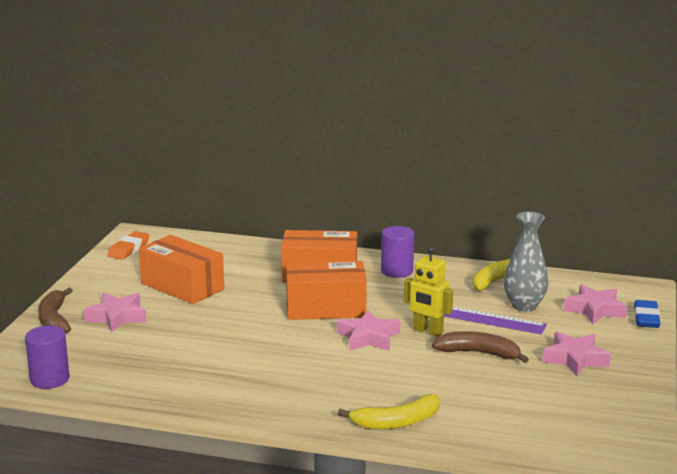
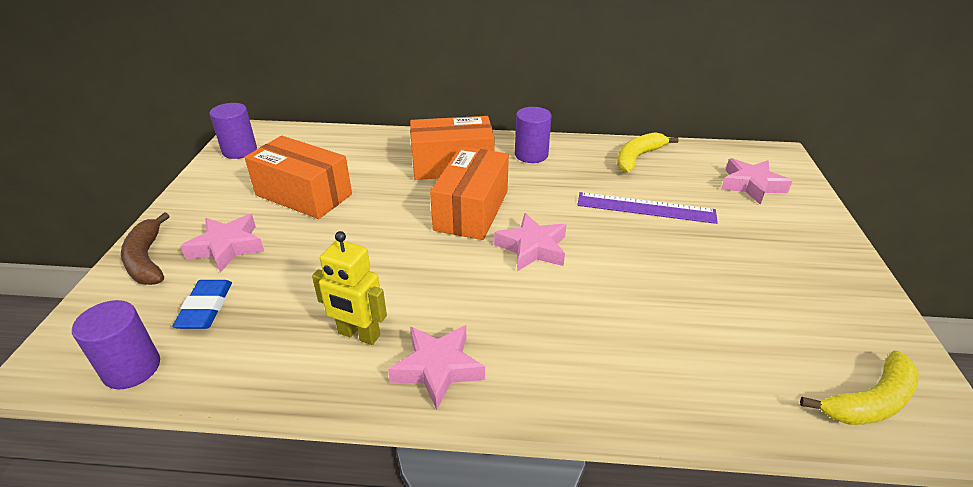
camera: 10 degrees left, 15 degrees up
orange eraser [108,231,150,260] -> purple cylinder [209,103,257,159]
orange box [286,261,367,320] -> orange box turned 60 degrees counterclockwise [430,146,509,240]
yellow banana [338,394,440,429] -> yellow banana moved to [800,351,919,425]
yellow robot [404,246,453,337] -> yellow robot moved to [312,231,387,345]
brown banana [432,331,529,363] -> none
grey vase [504,212,548,312] -> none
pink star [542,332,611,376] -> pink star moved to [388,325,485,410]
blue eraser [634,300,661,328] -> blue eraser moved to [172,280,232,329]

